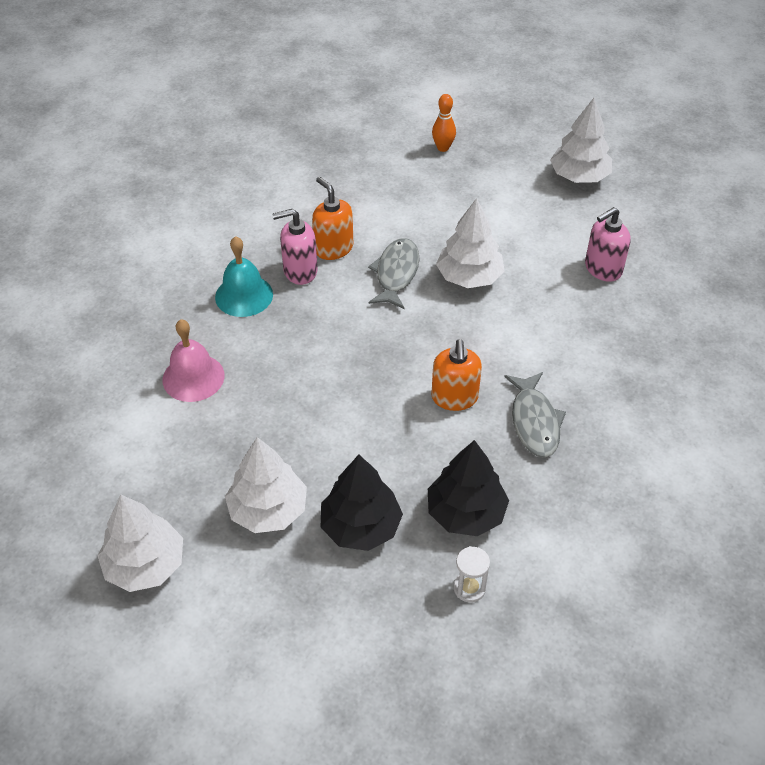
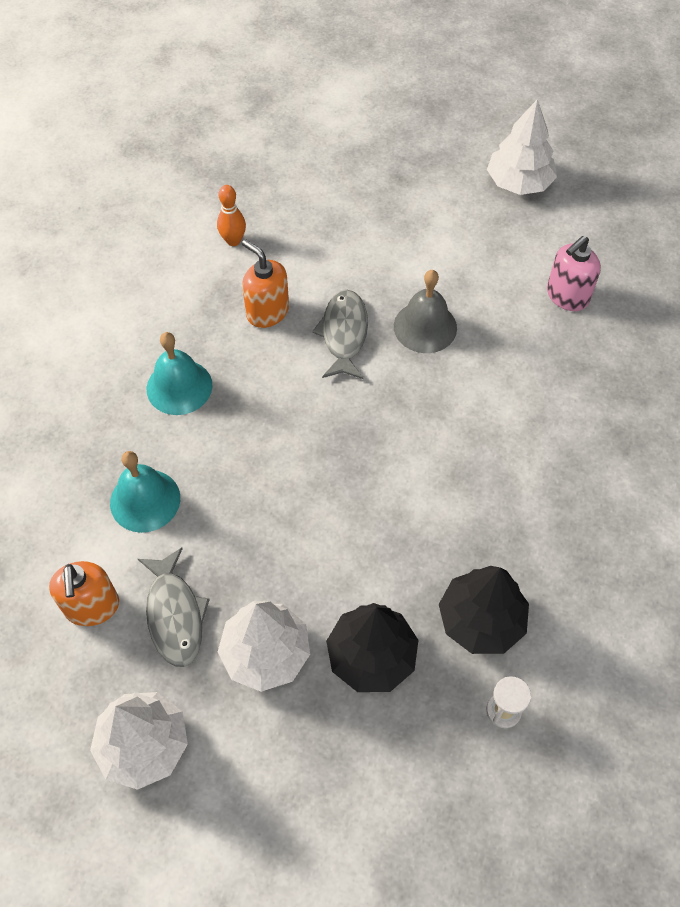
camera: 10 degrees left, 10 degrees up
pink bell [163,319,225,402] -> turquoise bell [110,451,180,533]
pink soap dispenser [272,209,318,285] -> none
orange soap dispenser [431,339,482,411] -> orange soap dispenser moved to [49,561,119,626]
orange bowling pin [432,94,456,152] -> orange bowling pin moved to [217,185,246,246]
white tree [436,198,505,288] -> grey bell [394,270,457,353]
grey fish [504,372,566,458] -> grey fish moved to [138,548,210,667]

